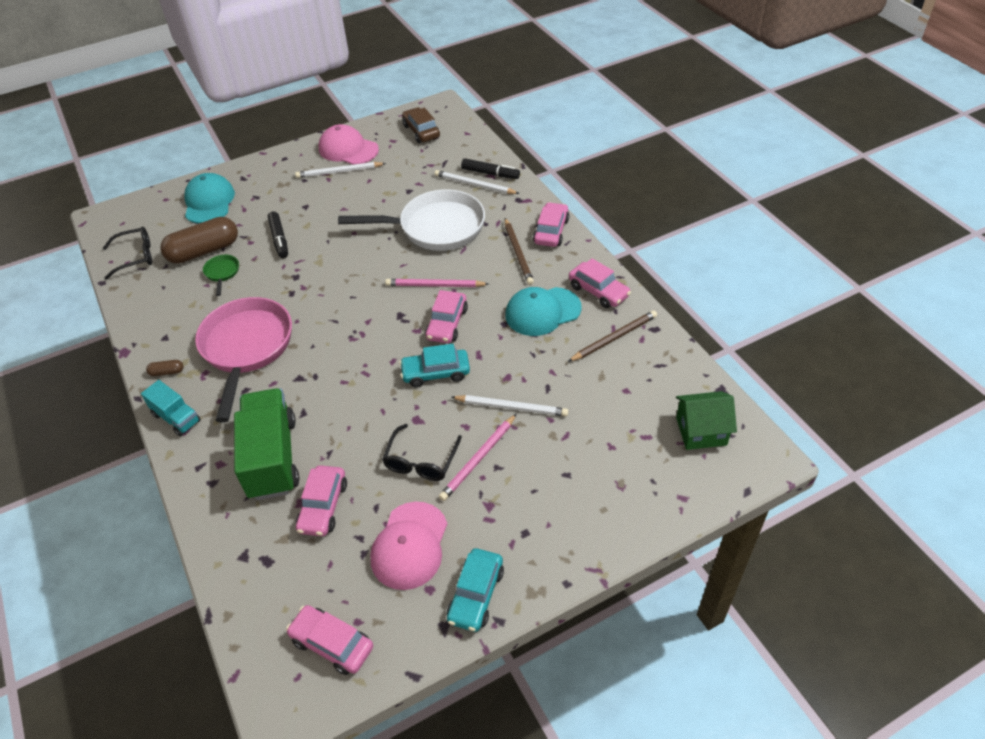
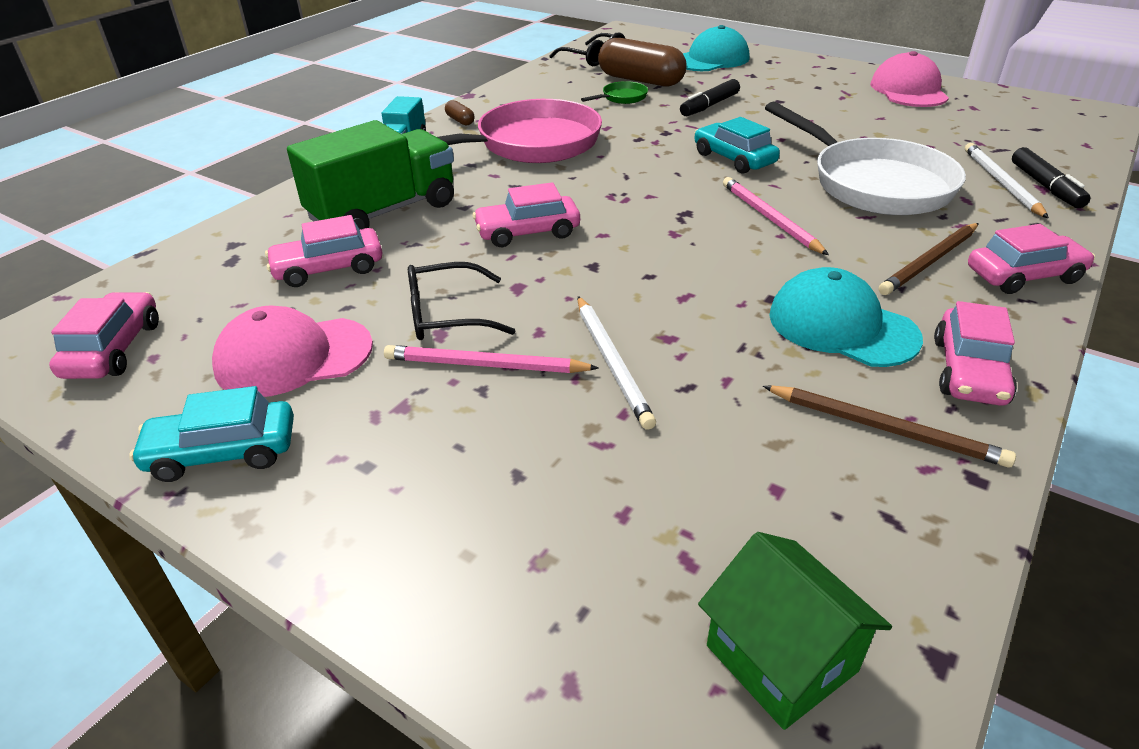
camera: 60 degrees right, 10 degrees down
white pencil [295,162,386,178] -> none
turquoise car [399,344,470,387] -> turquoise car moved to [694,117,780,174]
brown car [402,107,440,143] -> none
pink car [425,290,468,343] -> pink car moved to [473,182,580,247]

